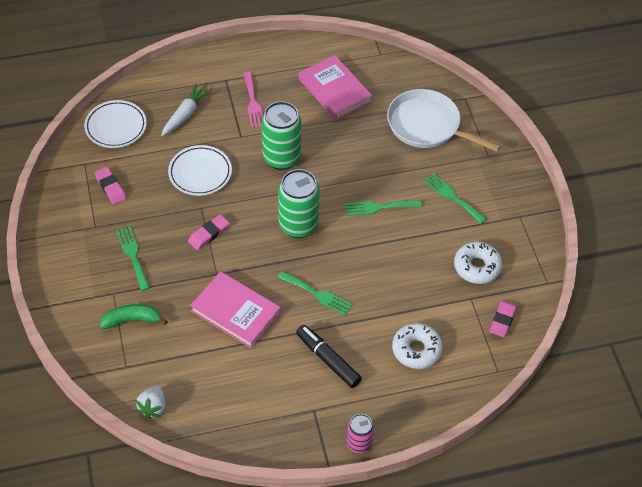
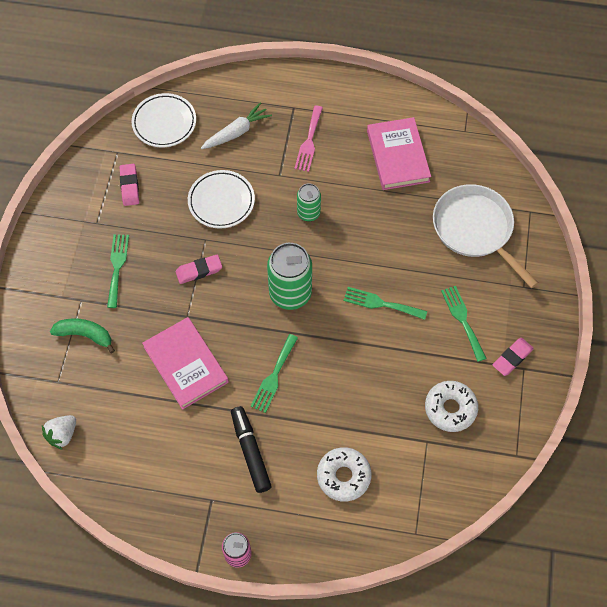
camera: 25 degrees right, 10 degrees up
green can [262,101,301,170] -> green can [297,183,321,221], size x0.57
green fork [277,271,353,316] -> green fork turned 60 degrees clockwise [251,334,298,413]
pink eraser [490,301,517,337] -> pink eraser moved to [493,338,534,376]

